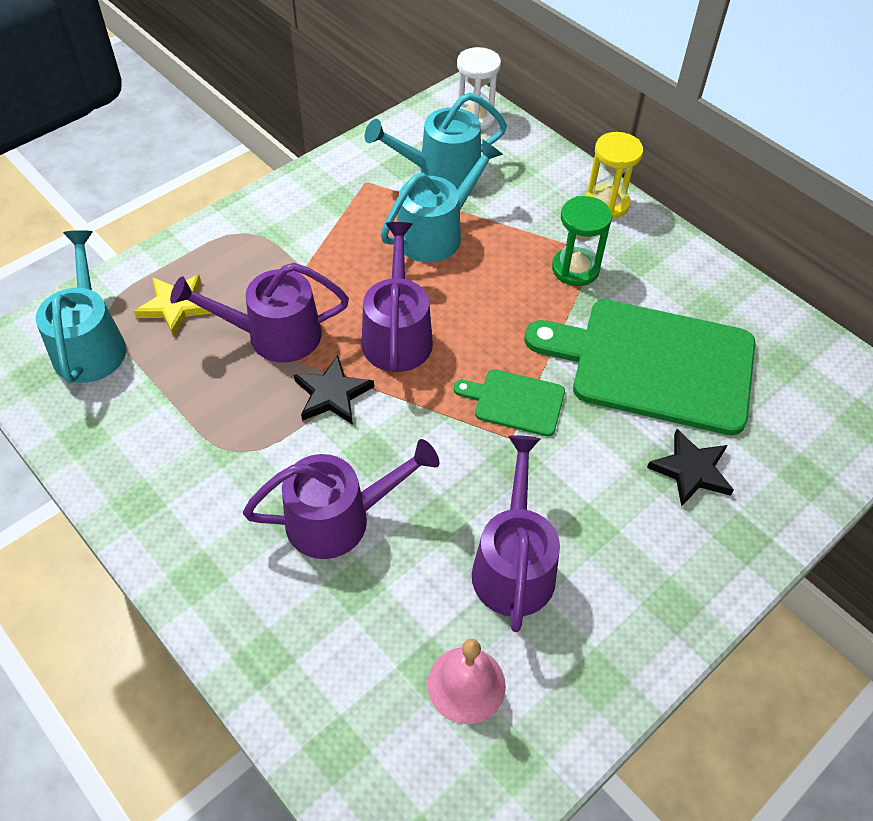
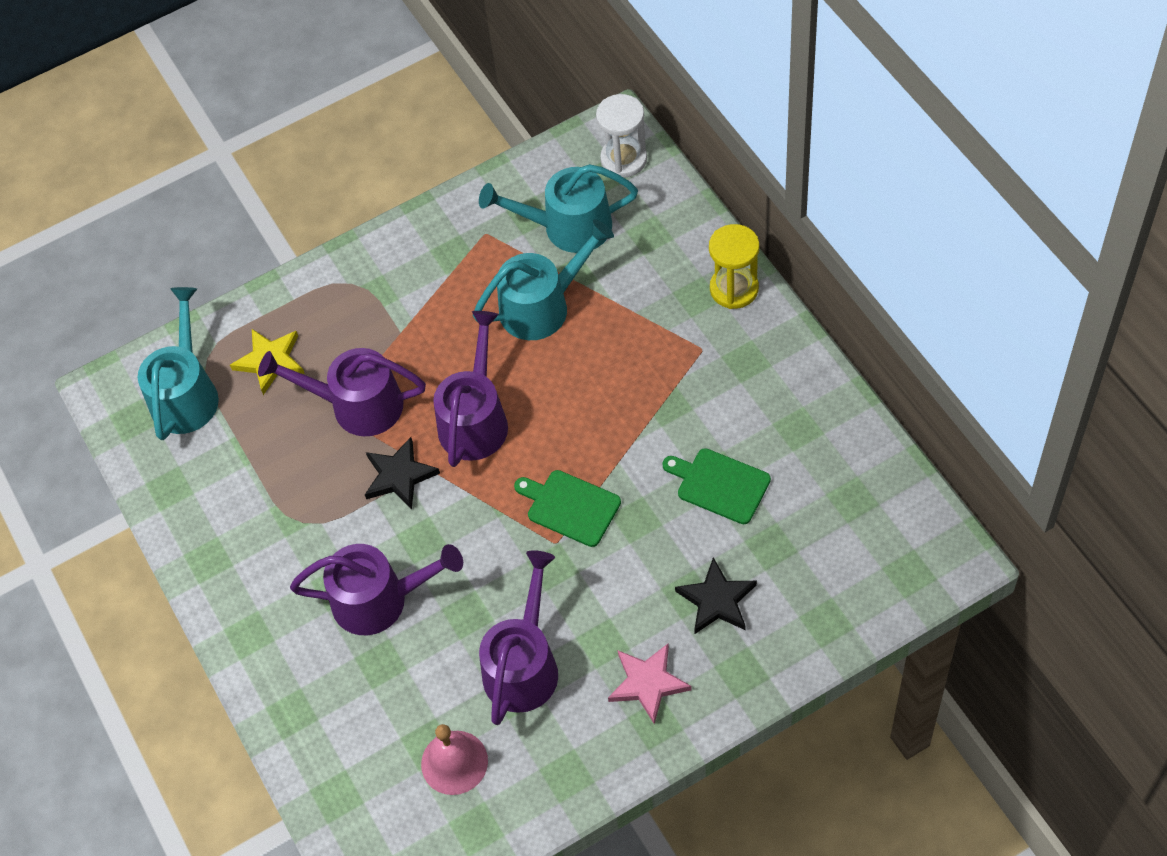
camera: 20 degrees right, 5 degrees up
green cutting board [525,300,755,435] -> green cutting board [662,448,771,524], size x0.47
green hourglass [552,196,612,286] -> none
none -> pink star [608,644,692,724]

